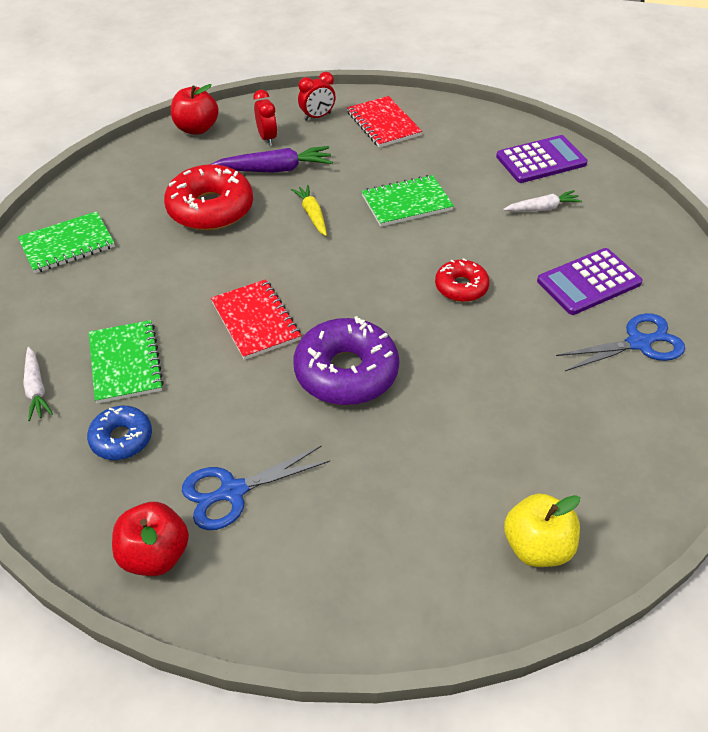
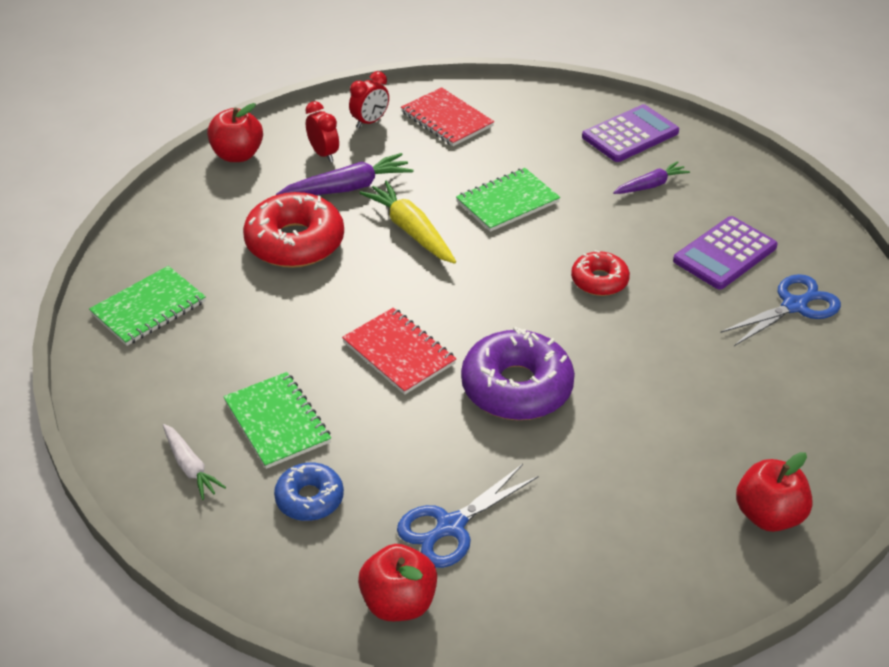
camera: 15 degrees left, 5 degrees down
yellow carrot [291,185,327,236] -> yellow carrot [359,181,456,264], size x1.59
white carrot [503,190,582,211] -> purple carrot [613,161,690,194]
yellow apple [504,493,580,567] -> red apple [736,452,813,532]

